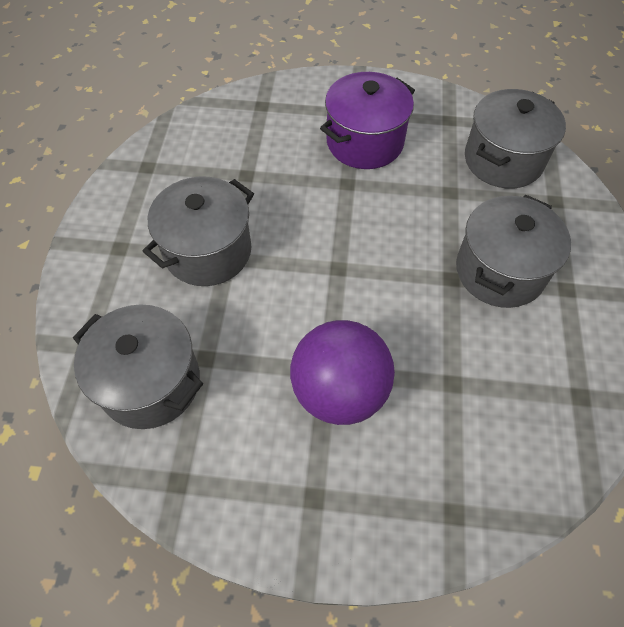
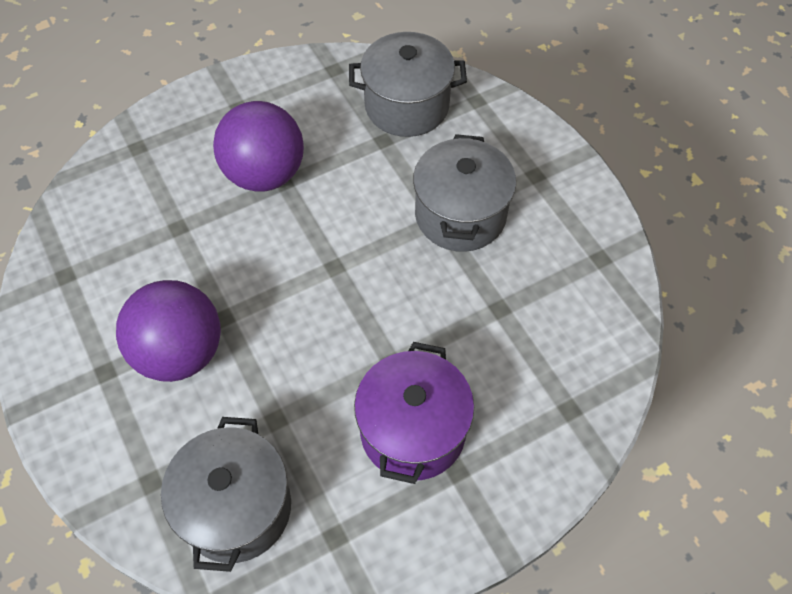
camera: 145 degrees right, 0 degrees up
grey pot [456,194,571,308] -> purple ball [116,280,221,382]

